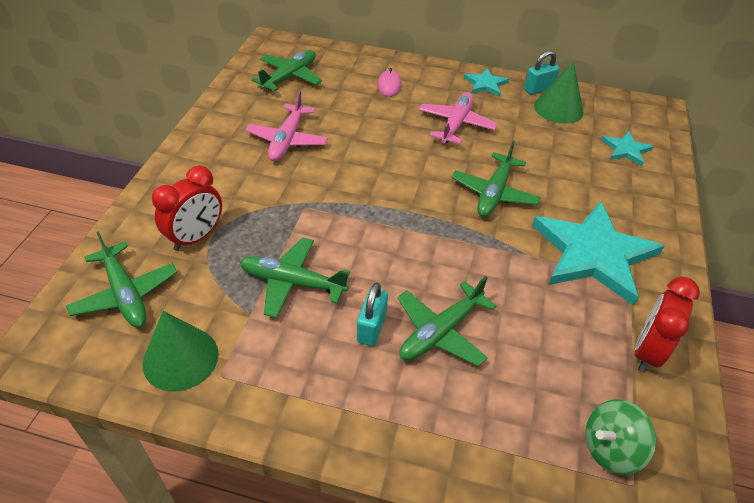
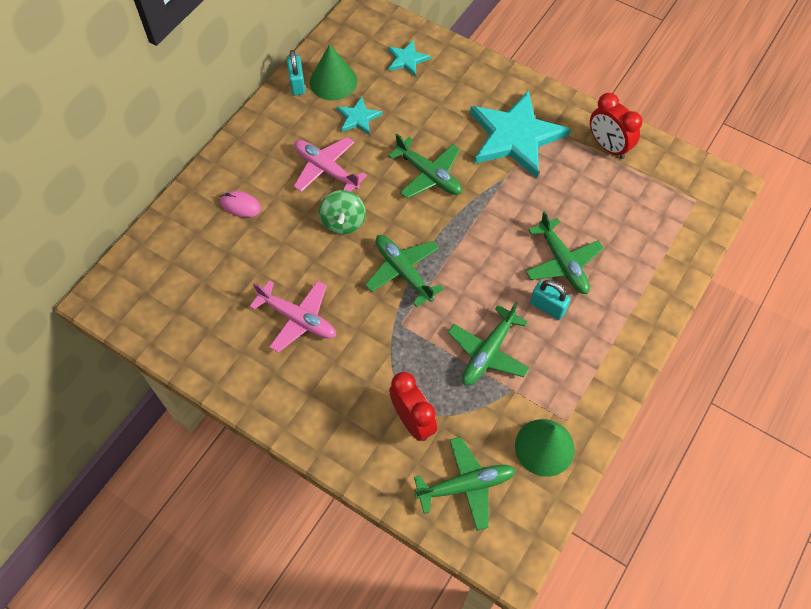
camera: 70 degrees left, 15 degrees up
green plane [252,50,322,91] -> green plane moved to [365,235,444,307]
turquoise star [464,68,509,97] -> turquoise star moved to [337,97,383,135]
green spinning top [585,400,656,475] -> green spinning top moved to [319,190,366,235]

